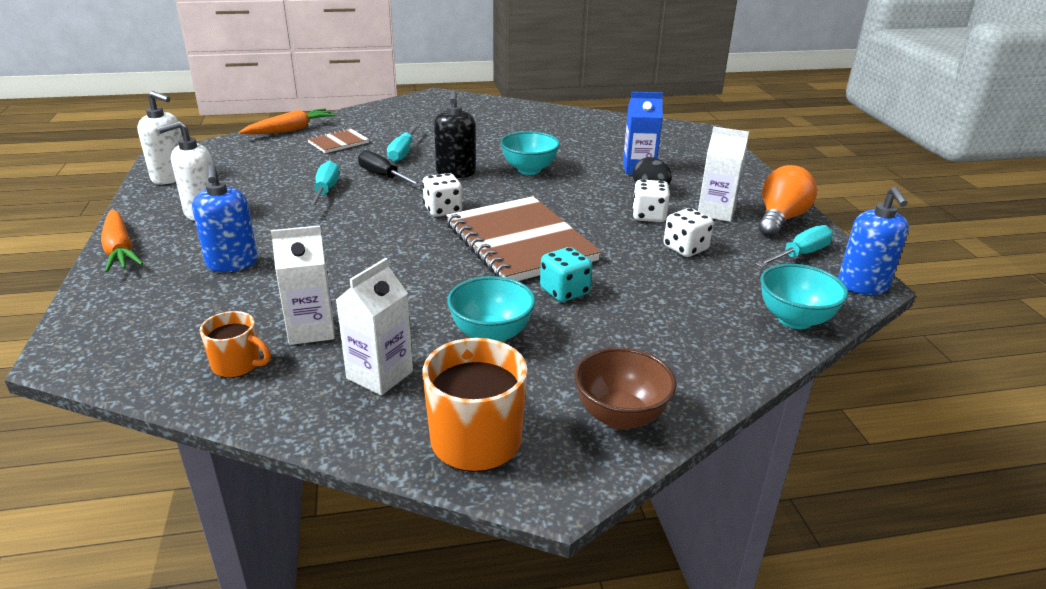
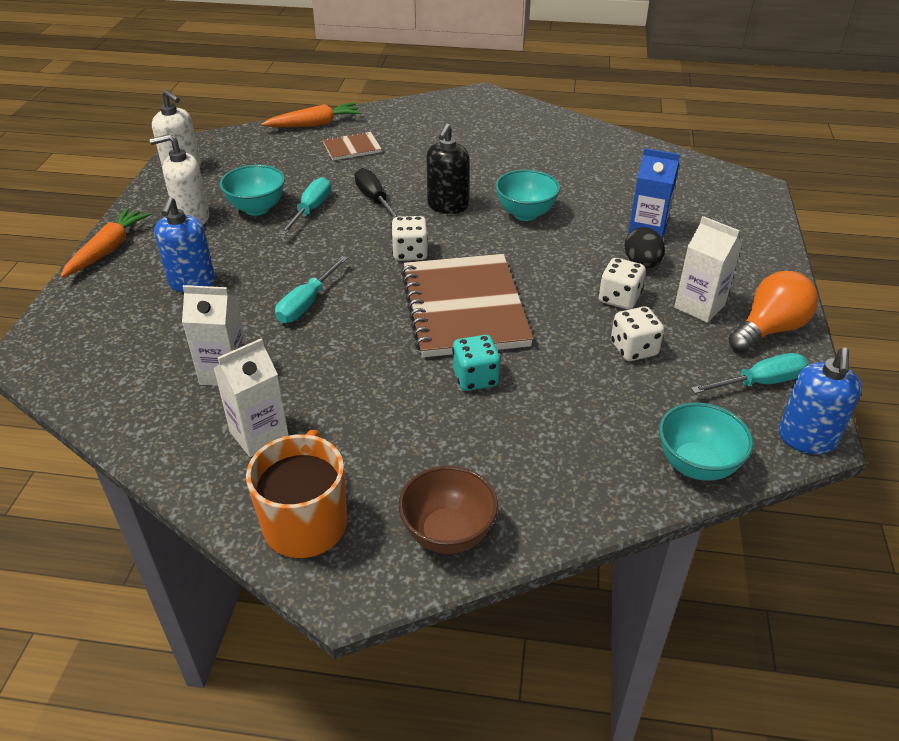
camera: 20 degrees right, 10 degrees up
orange carrot [101,210,143,273] -> orange carrot turned 150 degrees counterclockwise [60,208,151,278]
orange mug [200,311,271,378] -> none
turquoise screwdriver [387,124,420,162] -> turquoise screwdriver moved to [275,256,348,323]
turquoise bowl [447,276,536,342] -> turquoise bowl moved to [220,165,285,216]

